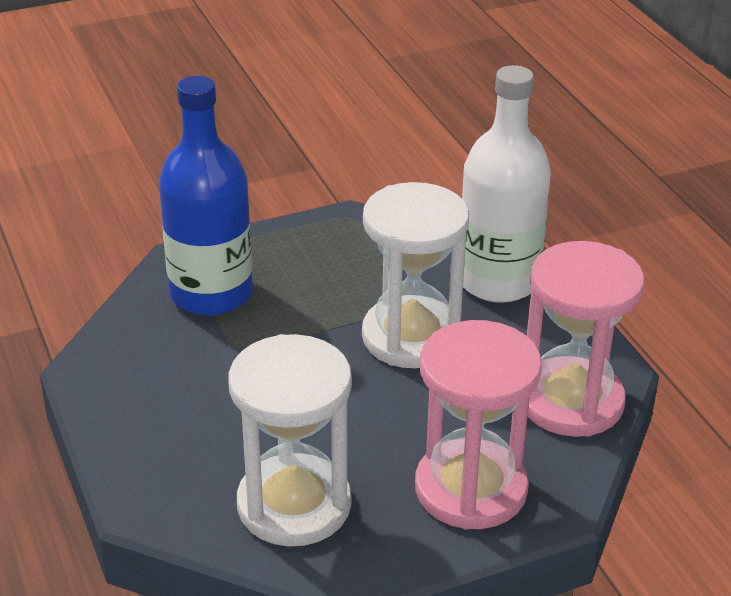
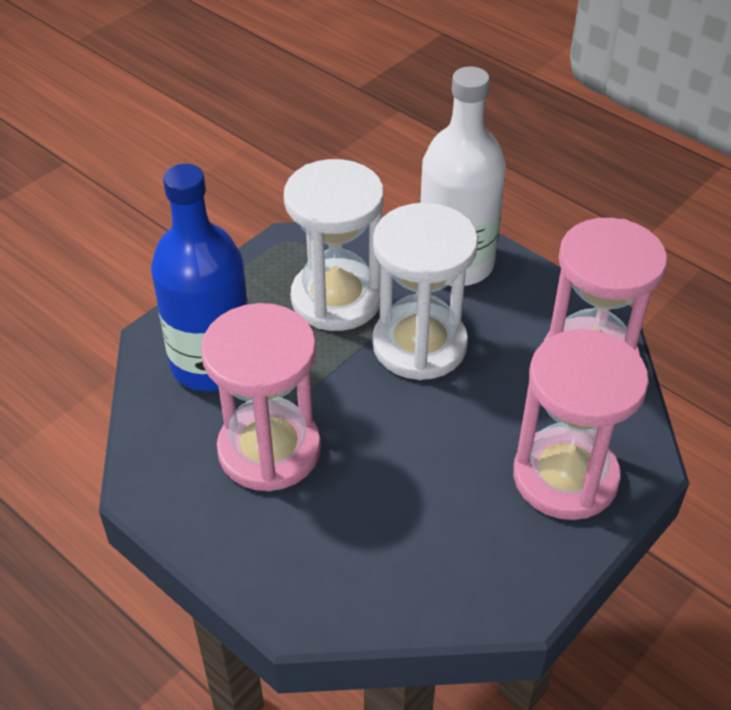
camera: 25 degrees left, 10 degrees up
white hourglass [229,334,352,546] -> white hourglass moved to [284,159,384,331]
none -> pink hourglass [201,303,321,491]

